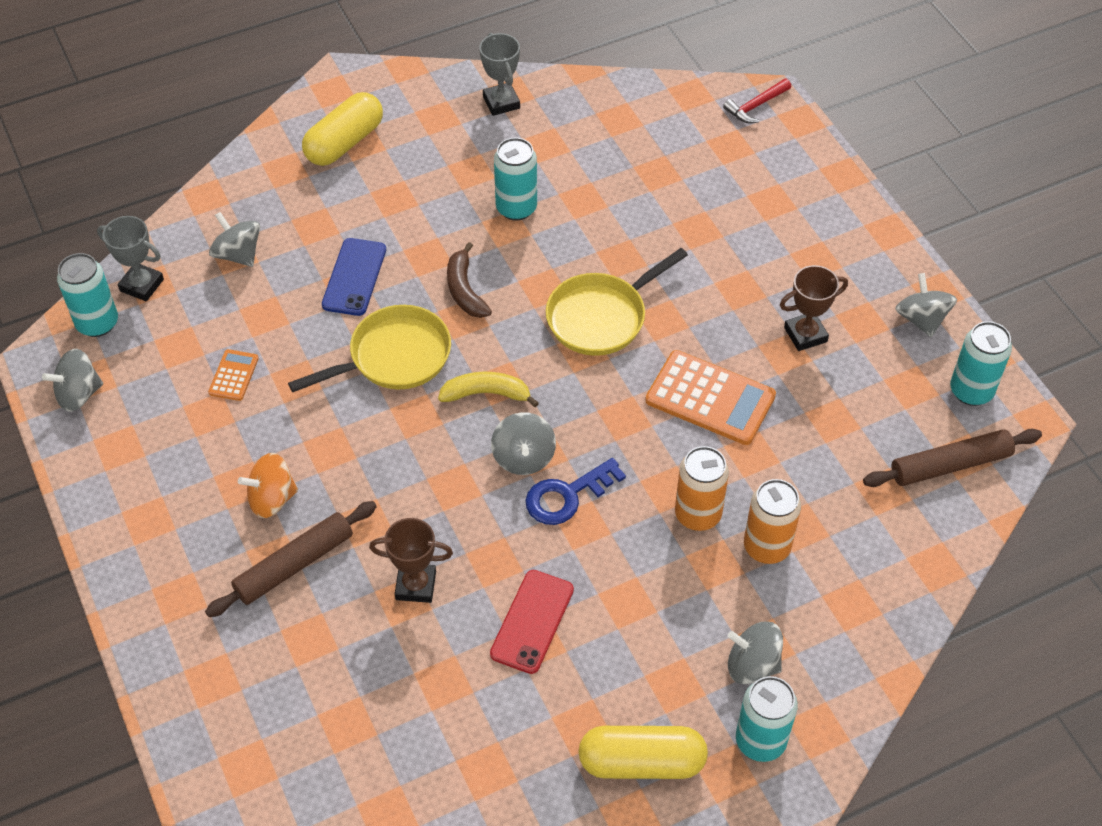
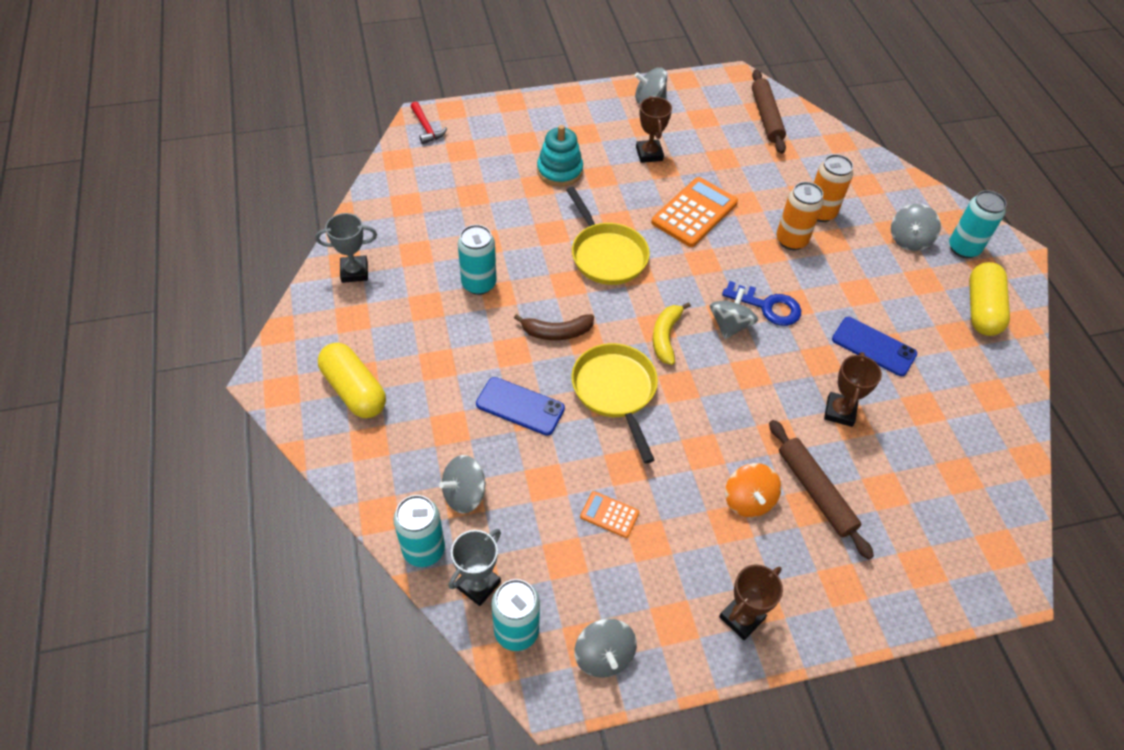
camera: 80 degrees left, 0 degrees up
red phone [490,570,574,674] -> blue phone [832,317,917,376]
grey spinning top [491,412,556,475] -> grey spinning top turned 75 degrees counterclockwise [710,288,758,339]
blue key [525,458,626,525] -> blue key turned 45 degrees counterclockwise [722,281,801,326]
turquoise can [950,321,1012,406] -> turquoise can moved to [393,495,445,567]
none -> turquoise stacking toy [537,125,583,187]
none -> brown trophy [719,564,783,640]

